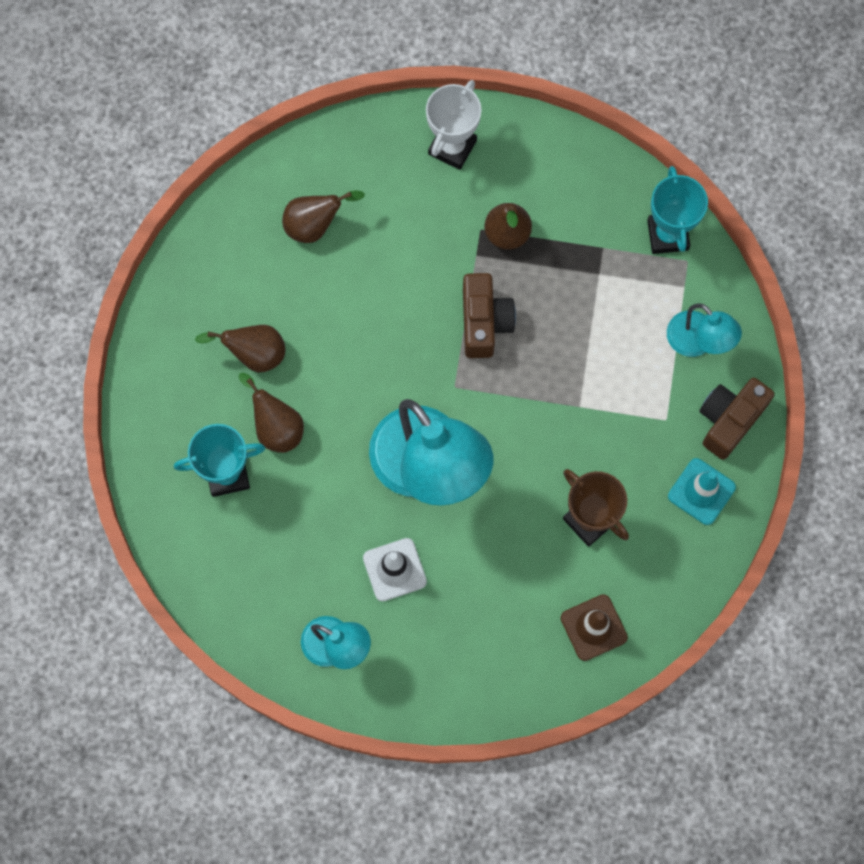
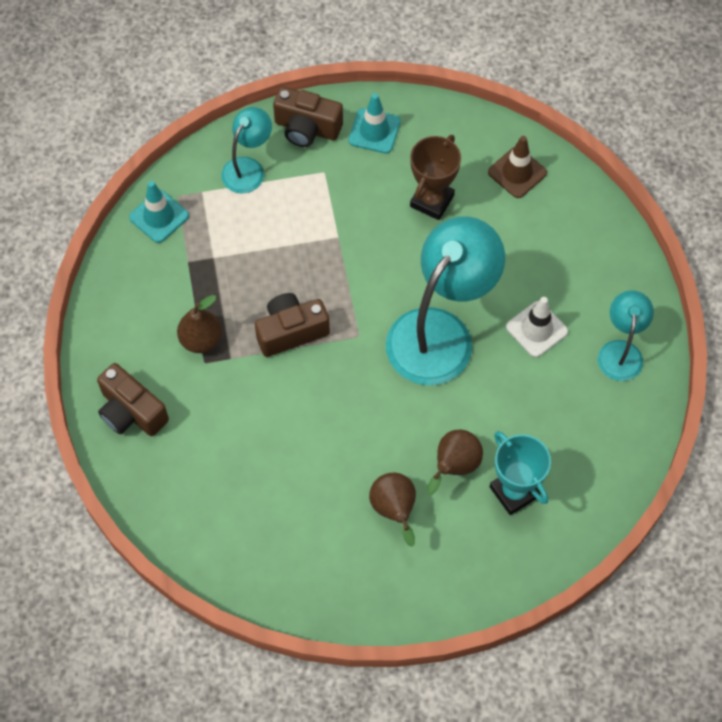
camera: 110 degrees left, 10 degrees down
brown pear [282,190,365,243] -> none
white trophy [426,80,482,170] -> brown camera [97,363,169,436]
turquoise trophy [647,166,708,254] -> turquoise traffic cone [129,181,189,243]

